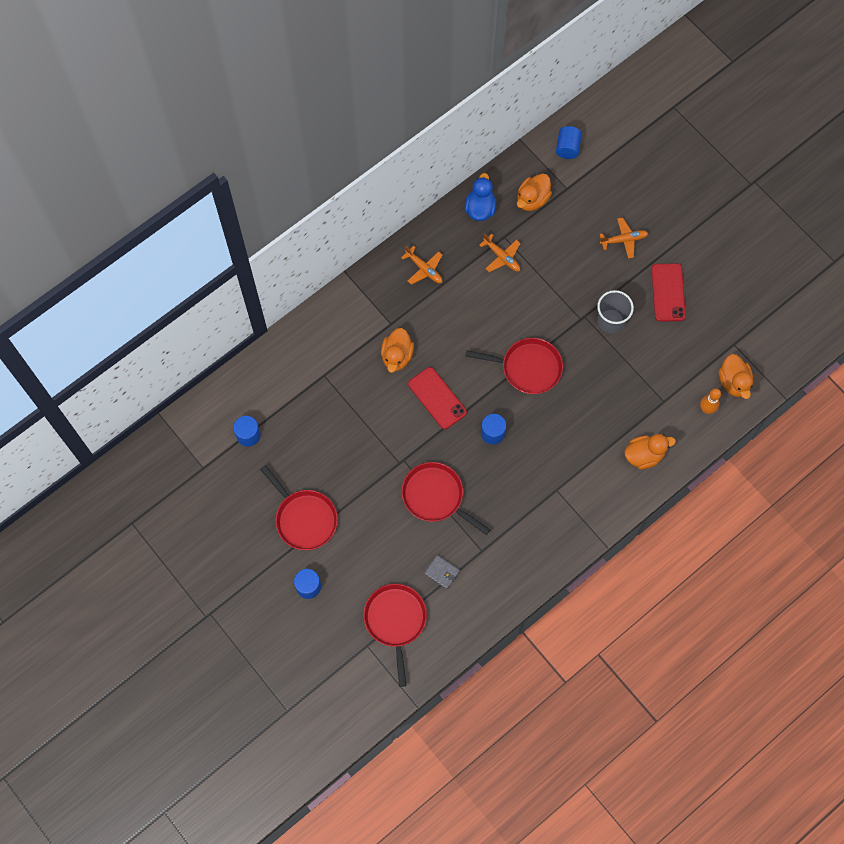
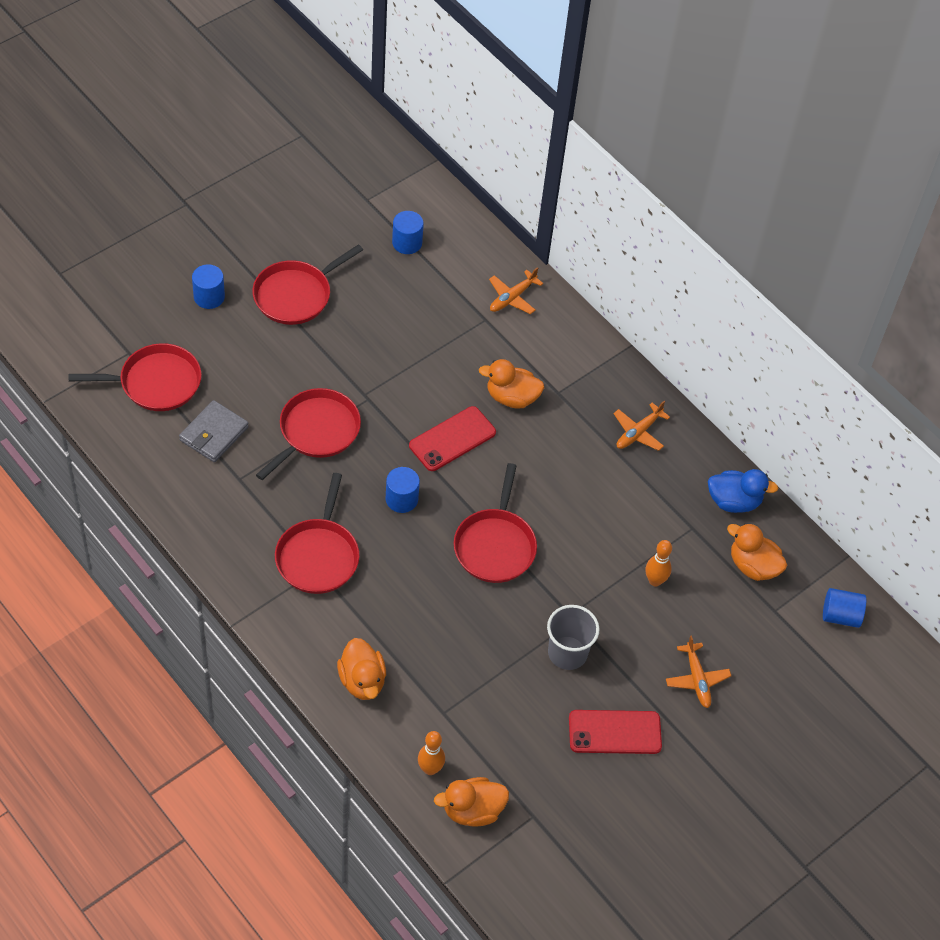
camera: 85 degrees right, 15 degrees down
grey wallet [424,555,460,589] -> grey wallet [179,400,249,462], size x1.52
orange plane [479,234,521,272] -> orange plane moved to [489,267,543,314]
none -> red pan [275,473,360,594]
none -> orange bowling pin [645,540,672,587]

